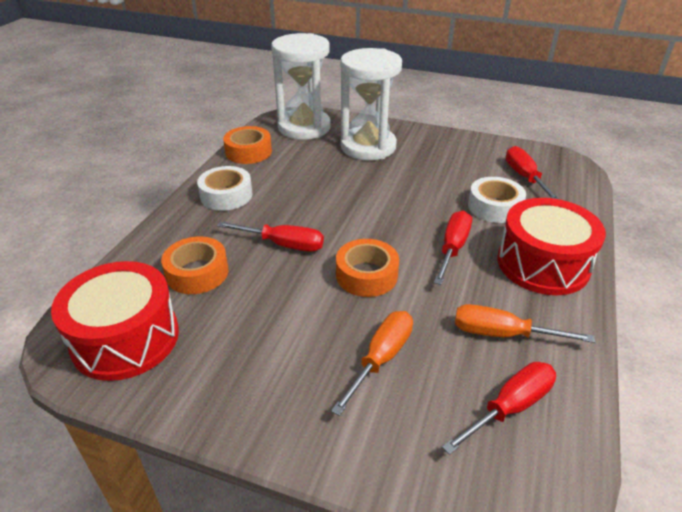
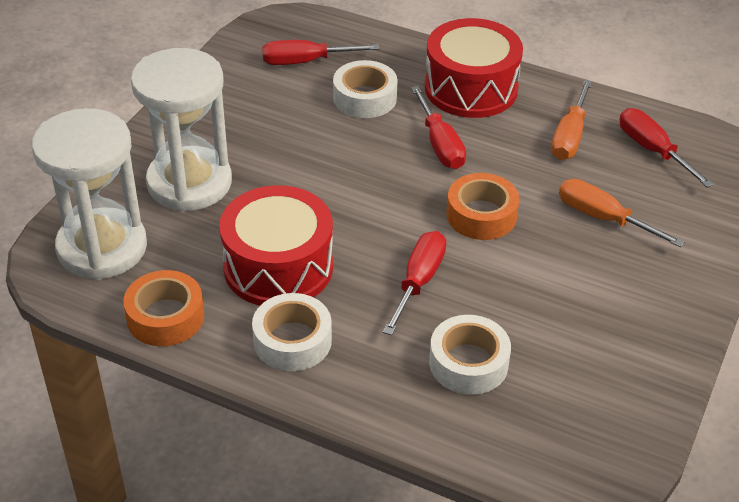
camera: 85 degrees left, 5 degrees up
red drum [51,261,179,381] -> red drum moved to [219,185,333,306]
orange tape [161,236,229,294] -> white tape [429,315,511,395]
red screwdriver [434,211,472,285] -> red screwdriver turned 135 degrees counterclockwise [411,86,466,169]

